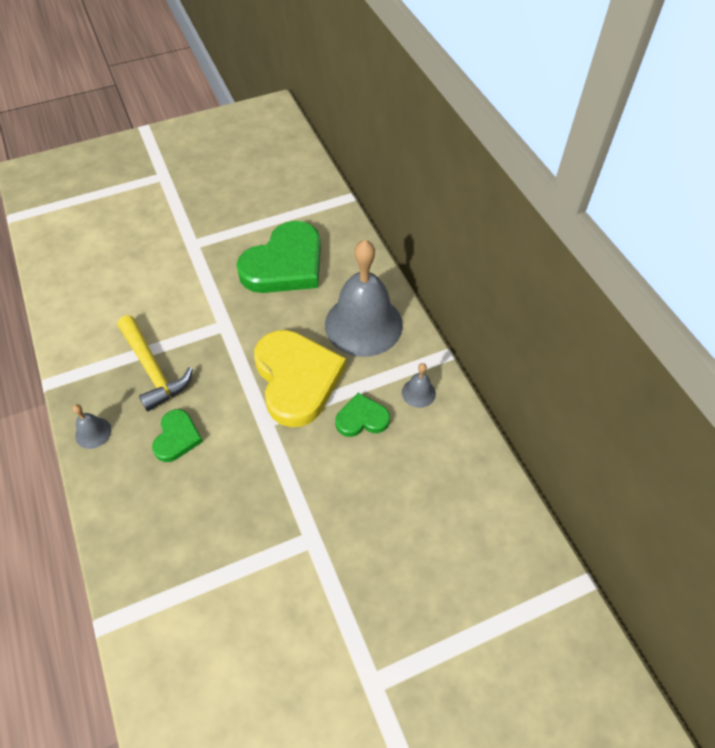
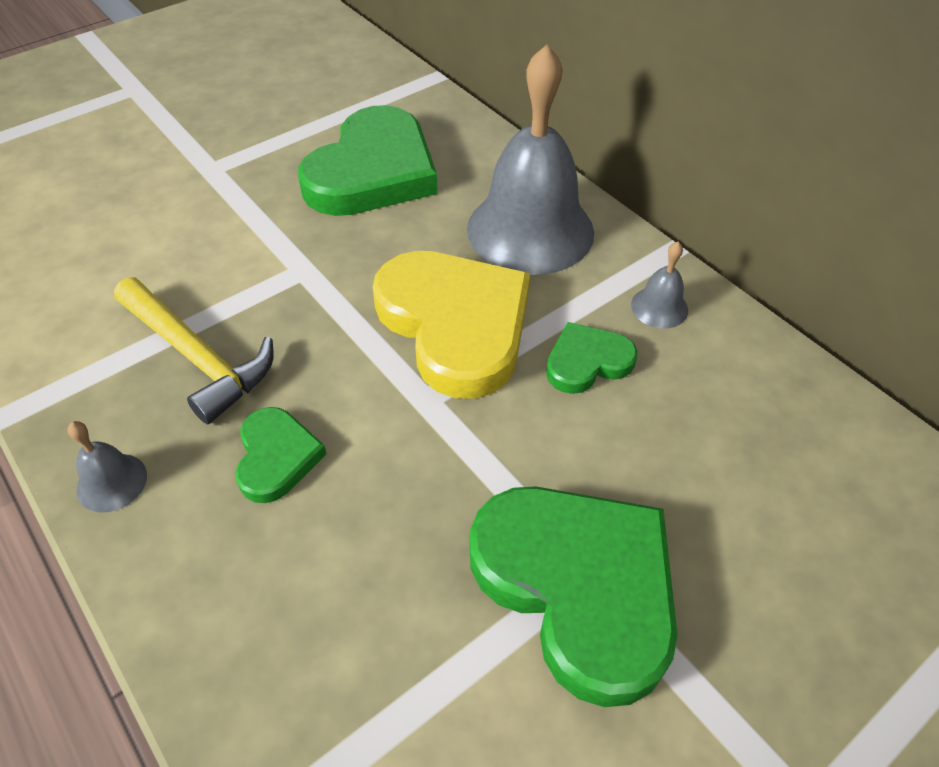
camera: 15 degrees left, 5 degrees down
none -> green heart [469,486,677,707]

